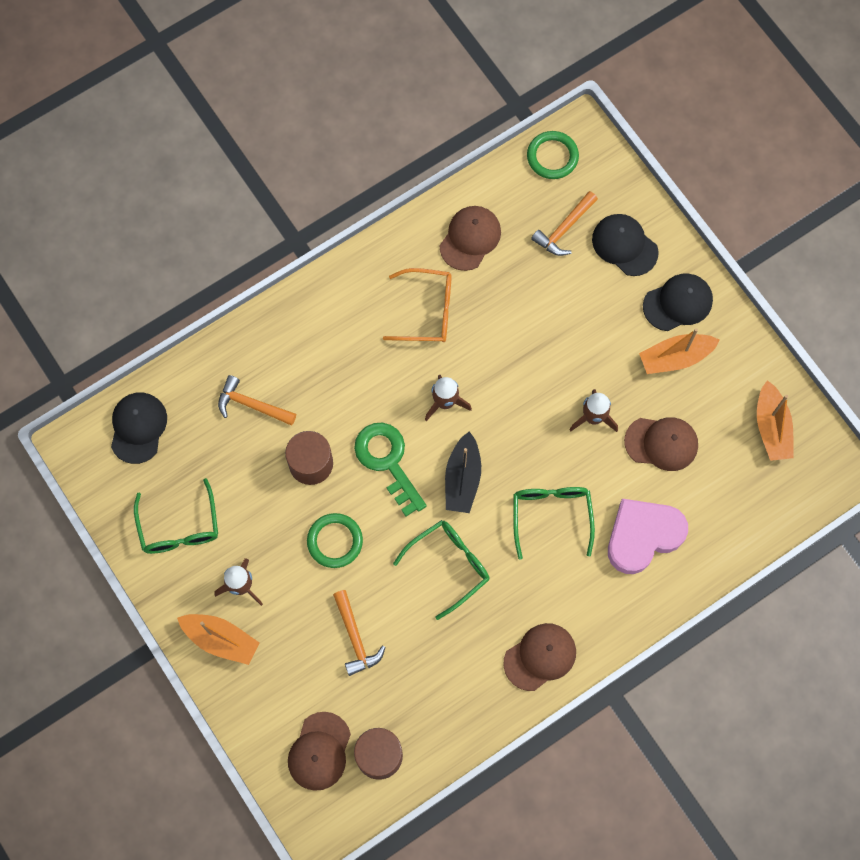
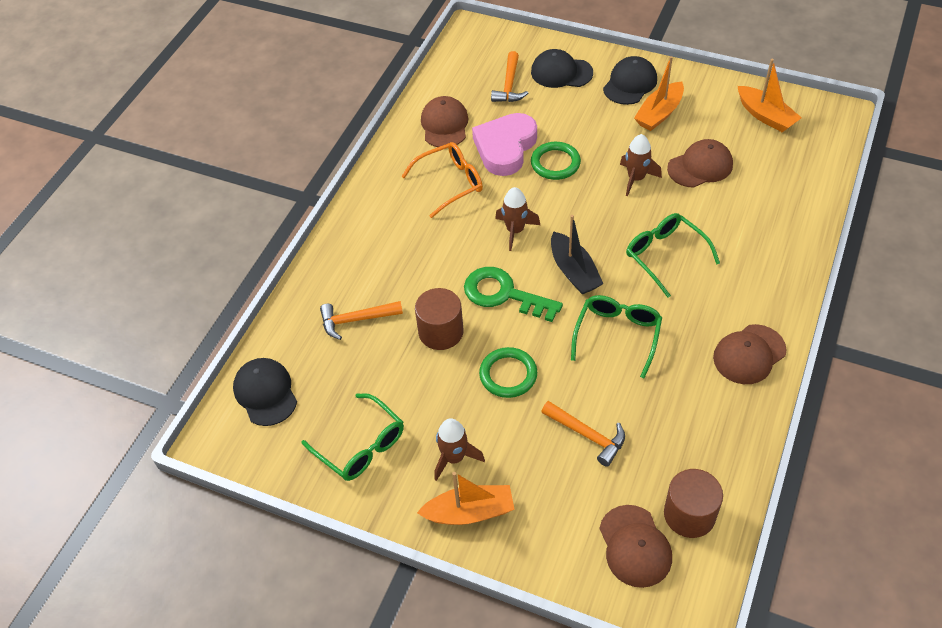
camera: 30 degrees left, 20 degrees down
brown cap [503,623,576,691] -> brown cap turned 150 degrees counterclockwise [713,324,787,384]
green ring [527,131,579,179] -> green ring moved to [531,142,581,180]
pink heart [608,499,688,574] -> pink heart moved to [472,113,537,176]

